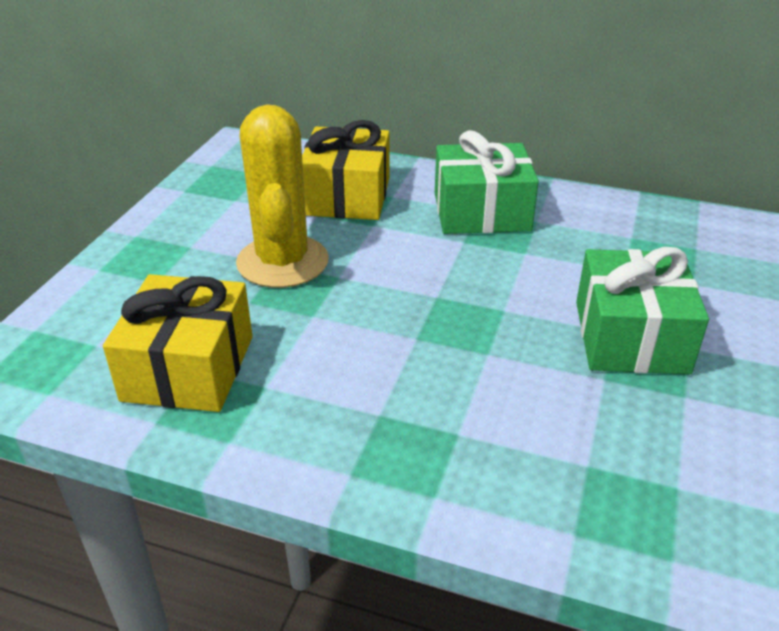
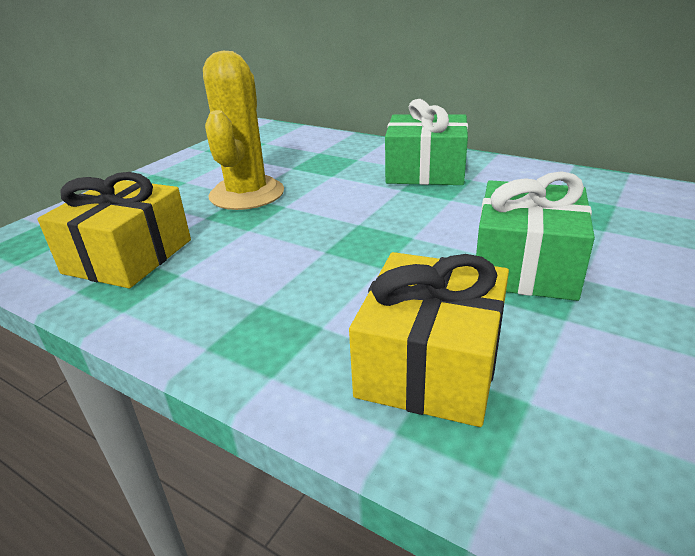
camera: 15 degrees right, 5 degrees down
yellow gift [302,120,390,220] -> yellow gift moved to [349,252,509,427]

